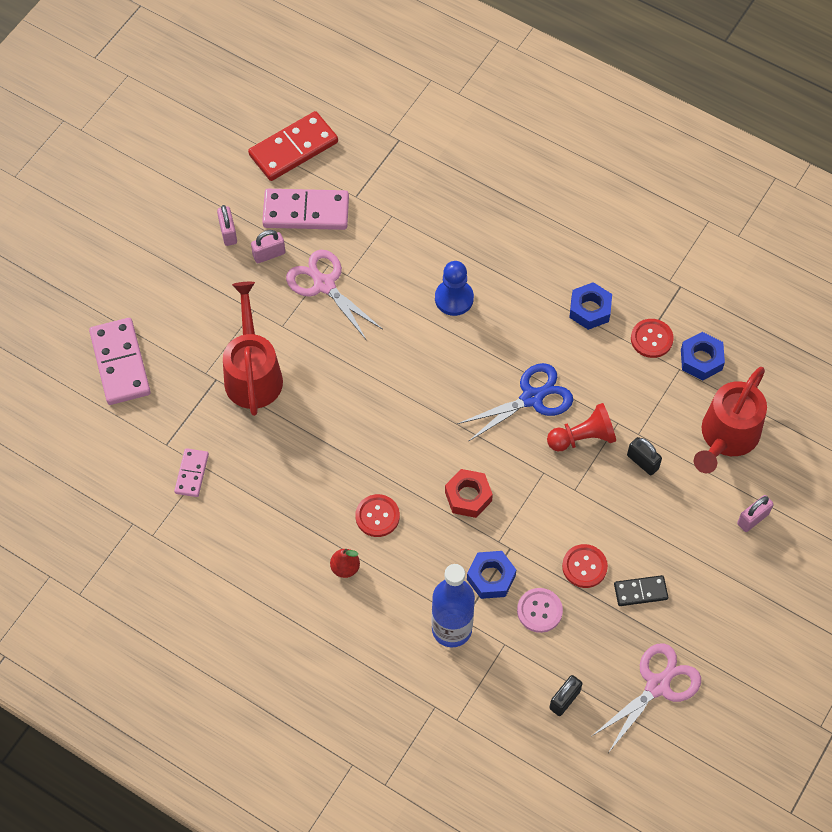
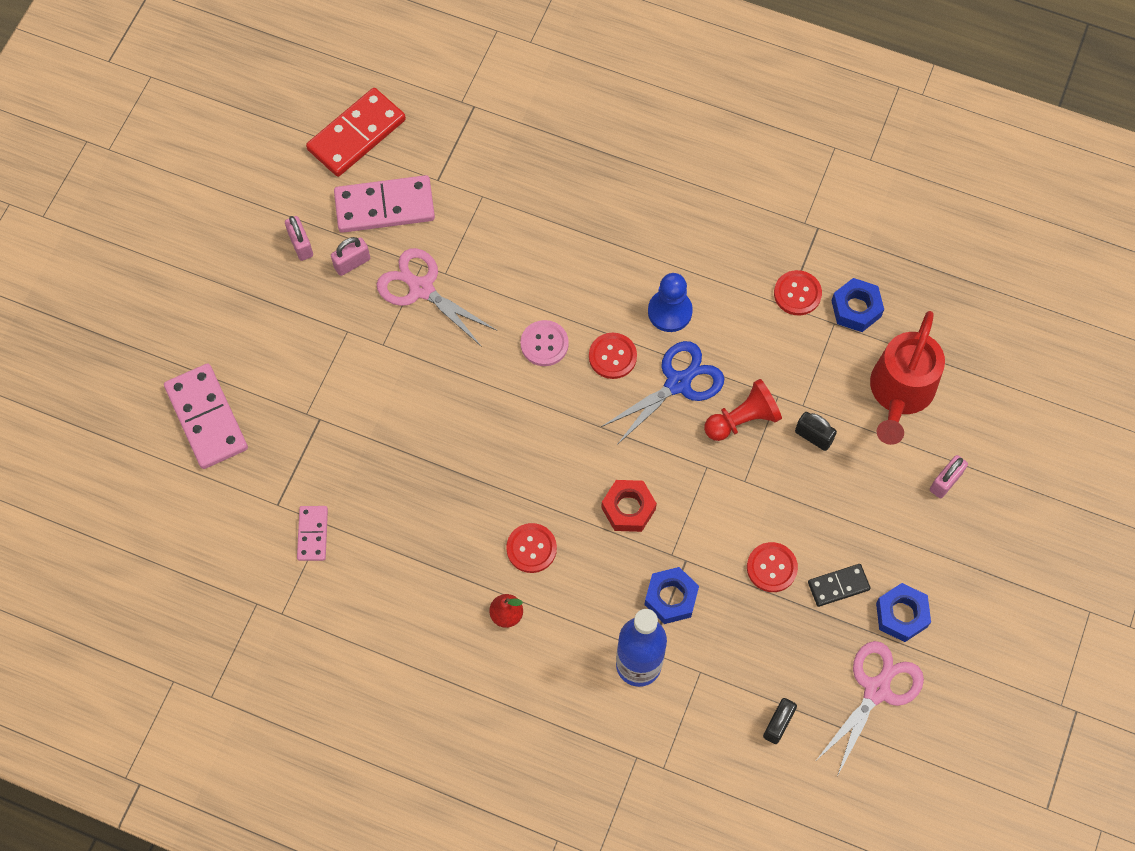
camera: 10 degrees left, 5 degrees up
red watering can [223,282,283,416] -> none
blue pawn [435,261,474,316] -> blue pawn moved to [648,273,693,332]
pink button [517,588,563,633] -> pink button moved to [520,320,569,366]
blue nut [569,282,612,330] -> blue nut moved to [876,583,931,642]
none -> red button [589,333,637,379]

